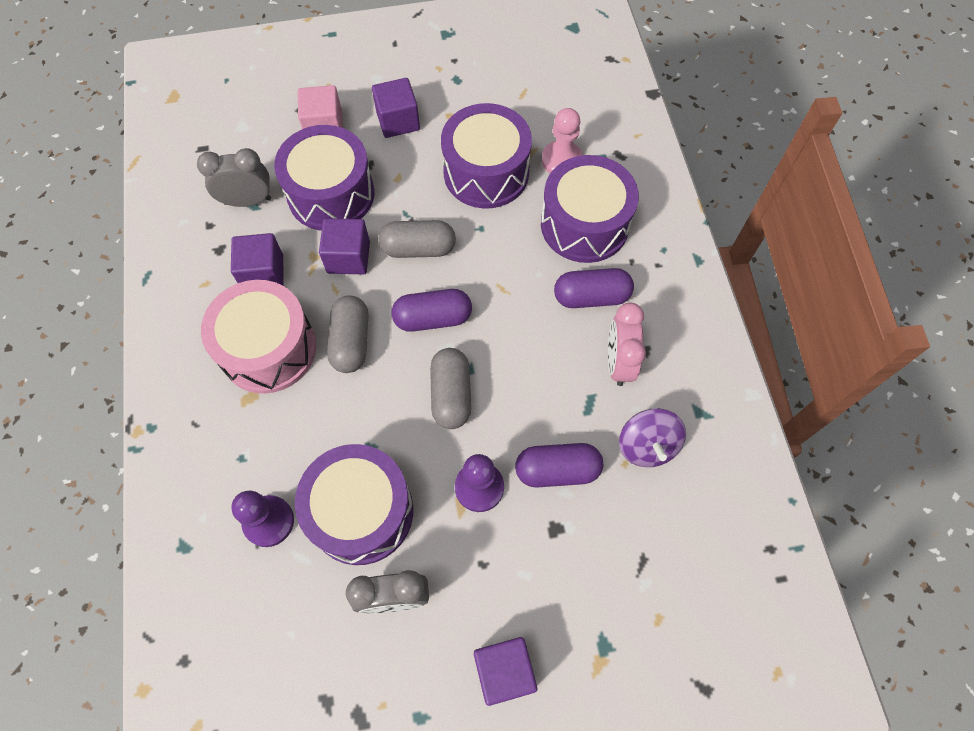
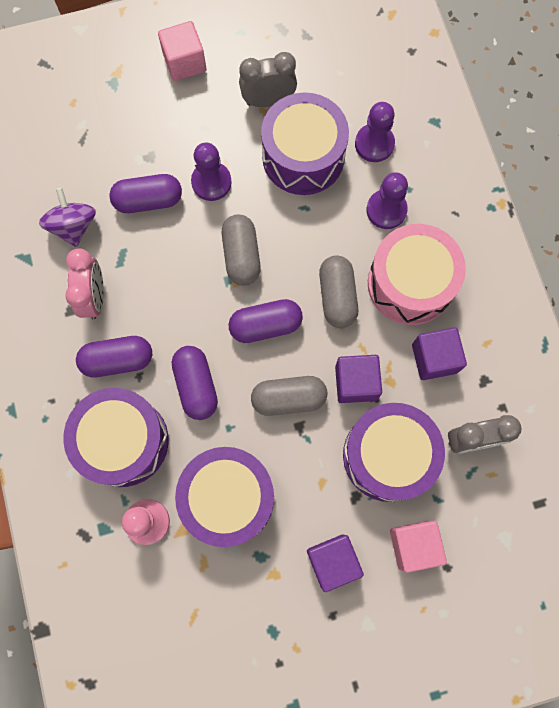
camera: 175 degrees right, 10 degrees up
purple cube [474,637,537,706] -> pink cube [158,21,206,81]
none -> purple capsule [172,346,218,420]
none -> purple pawn [366,172,408,229]

